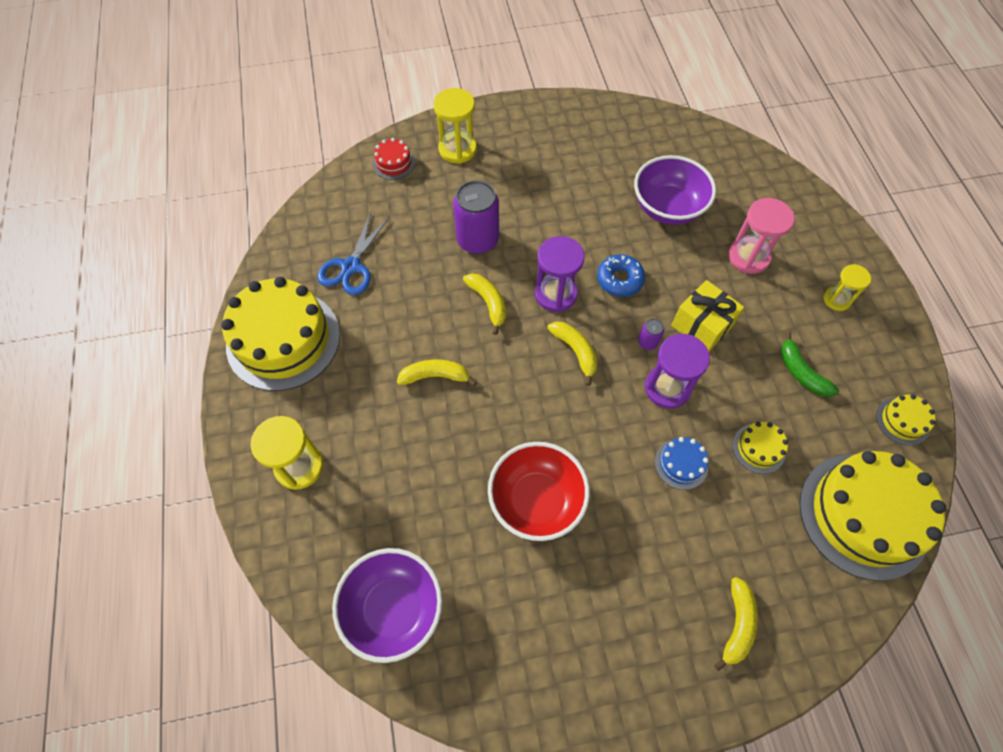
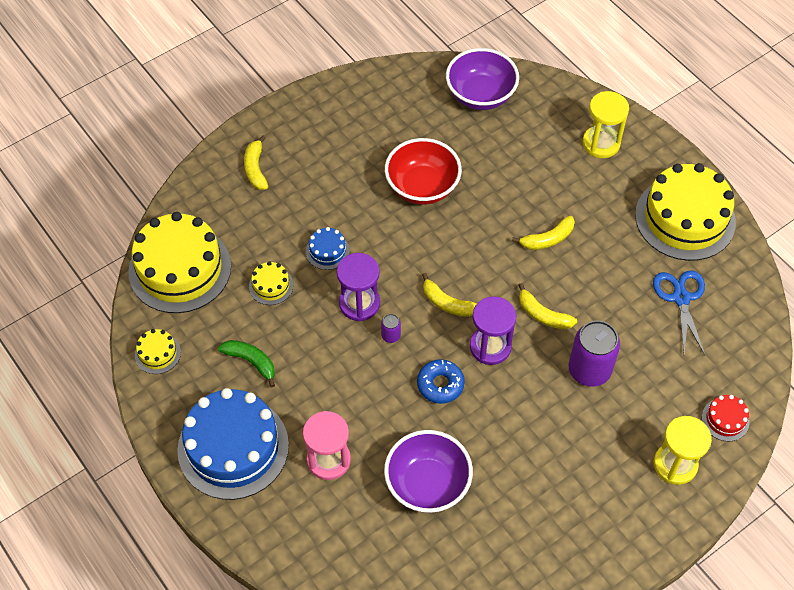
camera: 155 degrees right, 5 degrees down
yellow gift [671,280,744,352] -> none
yellow hourglass [824,264,871,311] -> blue cake [177,388,289,500]

